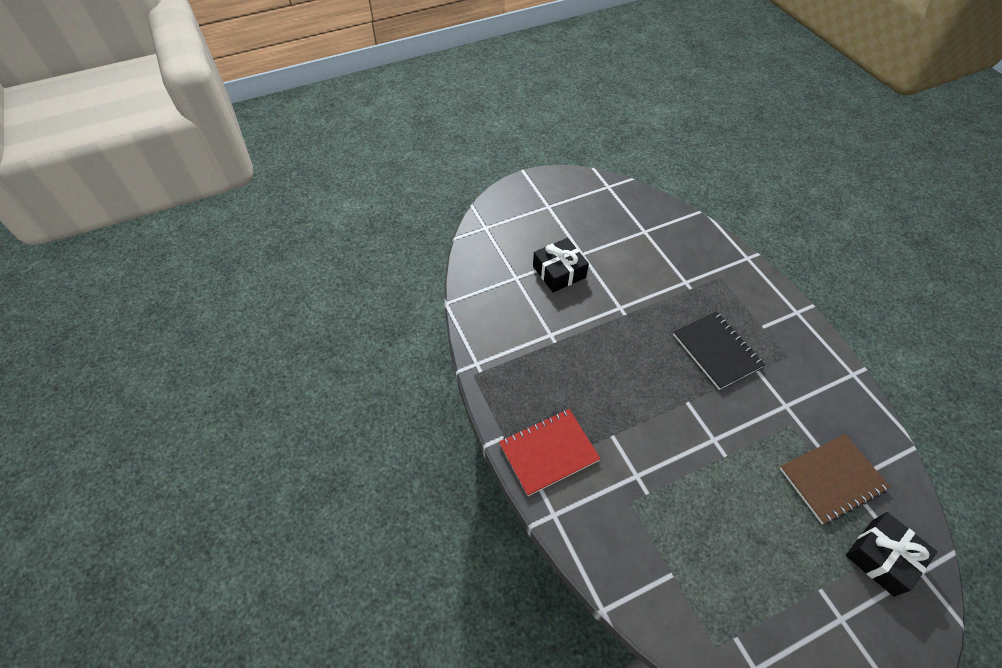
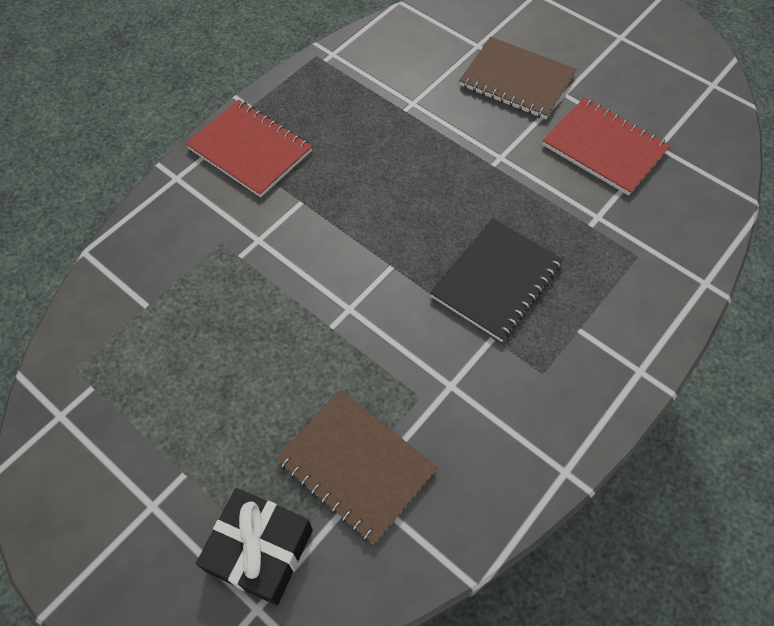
camera: 65 degrees right, 5 degrees up
black gift [533,238,589,292] -> brown notebook [459,37,576,119]
none -> red notebook [543,98,671,196]

